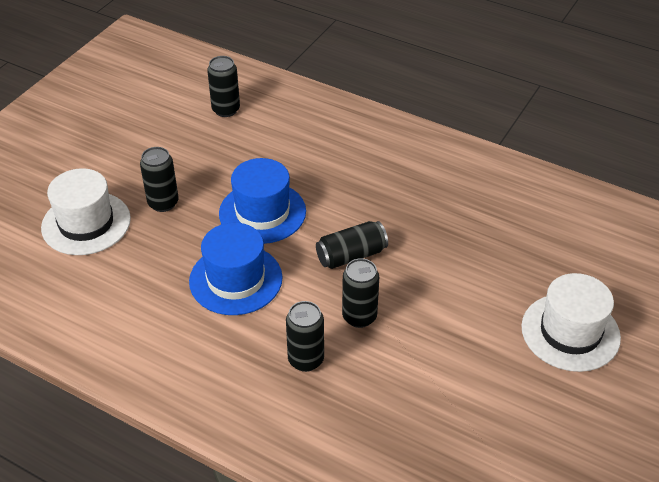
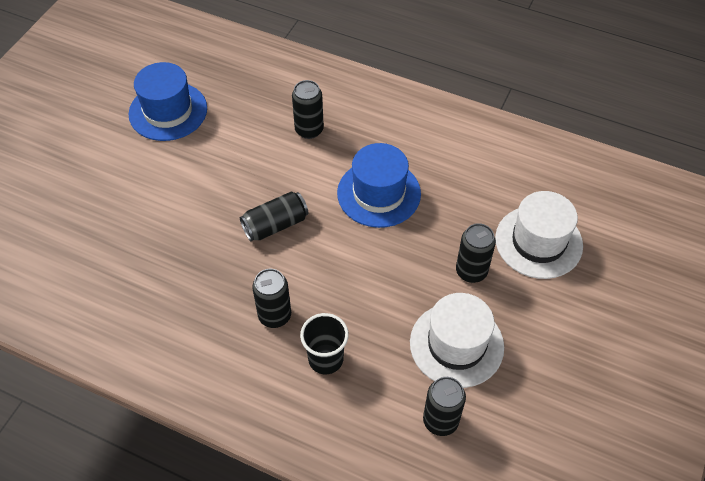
camera: 175 degrees right, 10 degrees up
blue hat [219,158,306,244] -> blue hat moved to [129,62,207,141]
black can [342,258,379,328] -> black can moved to [252,269,291,328]
white hat [521,273,621,372] -> white hat moved to [410,293,504,388]
none -> black cup [300,313,349,374]

